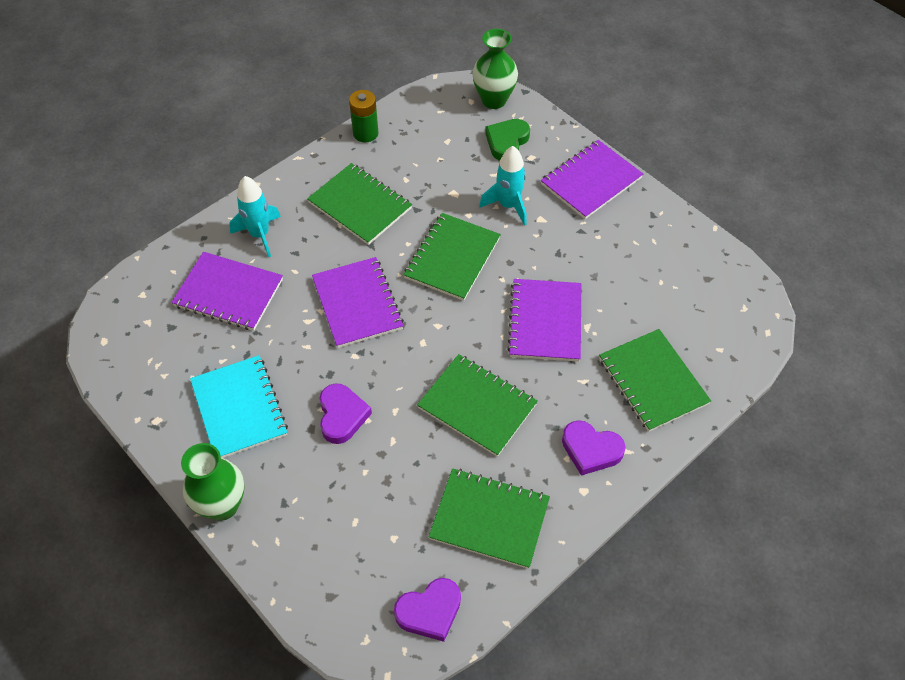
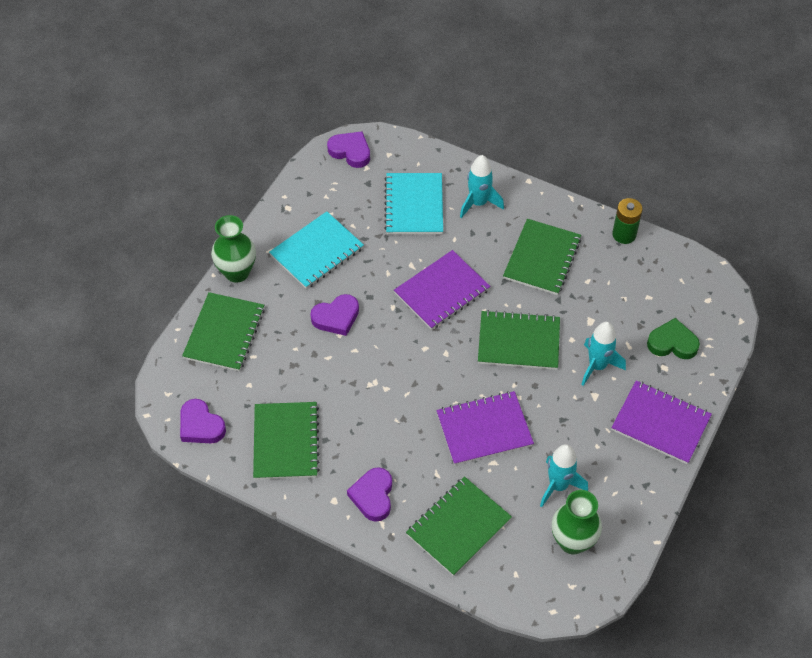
camera: 70 degrees right, 0 degrees up
purple notebook [171,252,283,331] -> turquoise notebook [384,173,443,234]
green notebook [417,354,538,457] -> green notebook moved to [182,292,265,371]
green vase [473,29,518,109] -> green vase moved to [552,490,602,555]
none -> purple heart [327,131,370,168]
none -> turquoise rocket [540,444,588,507]

